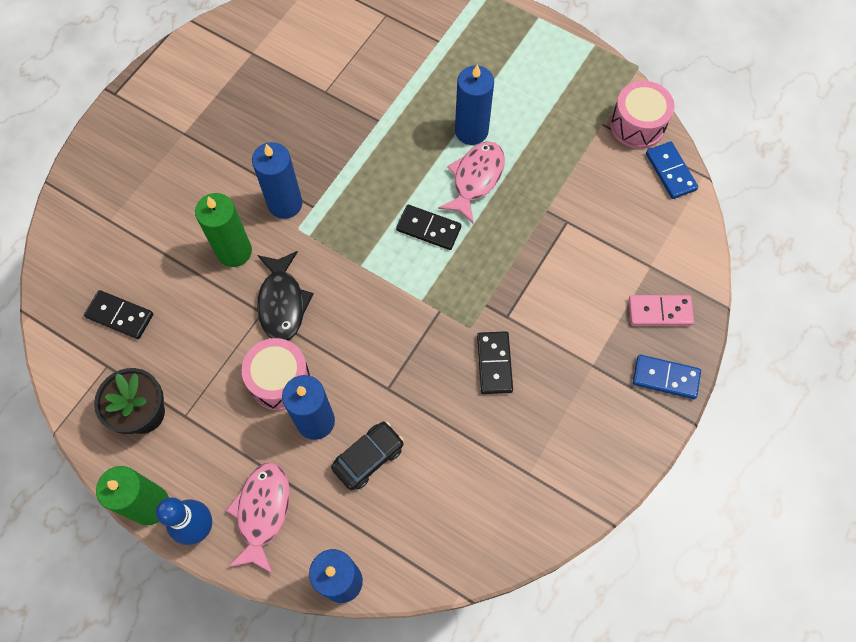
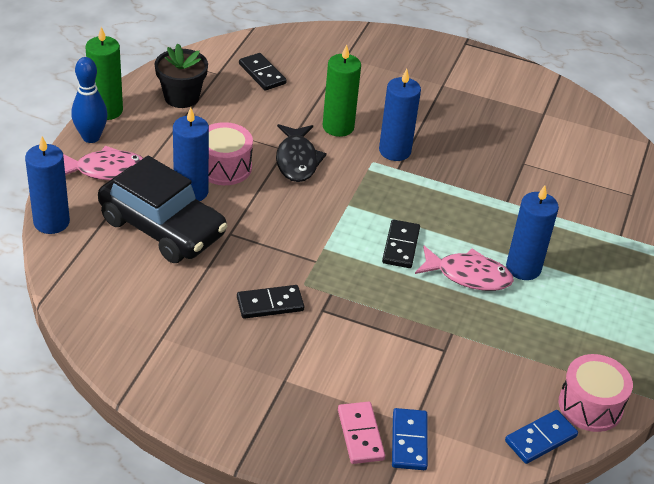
camera: 75 degrees right, 25 degrees down
black domino [84,290,153,339] -> black domino turned 45 degrees counterclockwise [239,53,287,91]
black fish [257,251,314,340] -> black fish turned 75 degrees counterclockwise [276,124,327,182]
black car [331,421,404,490] -> black car [98,156,227,263], size x1.97
blue domino [633,355,701,399] -> blue domino moved to [392,408,428,470]

